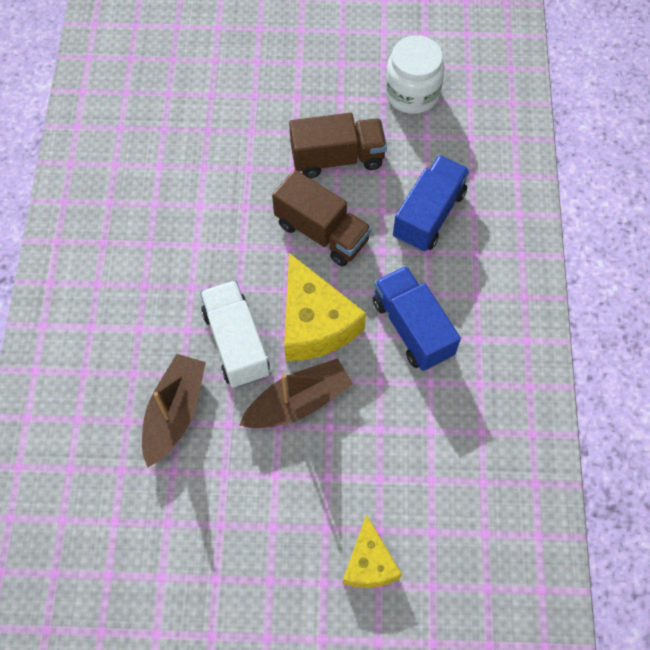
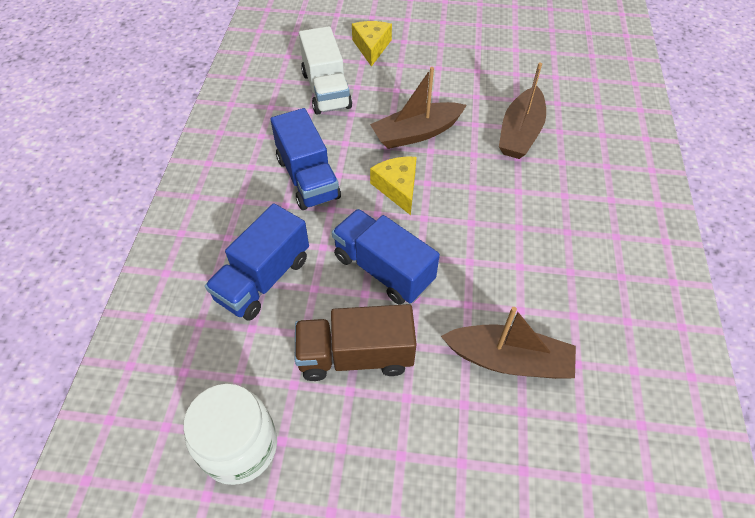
camera: 175 degrees left, 10 degrees down
white truck [200,280,270,388] -> white truck moved to [299,26,352,115]
brown truck [272,170,372,266] -> blue truck [332,209,440,305]
yellow cheese [284,253,366,361] -> yellow cheese [370,157,417,215], size x0.60
none -> brown boat [441,307,576,379]

